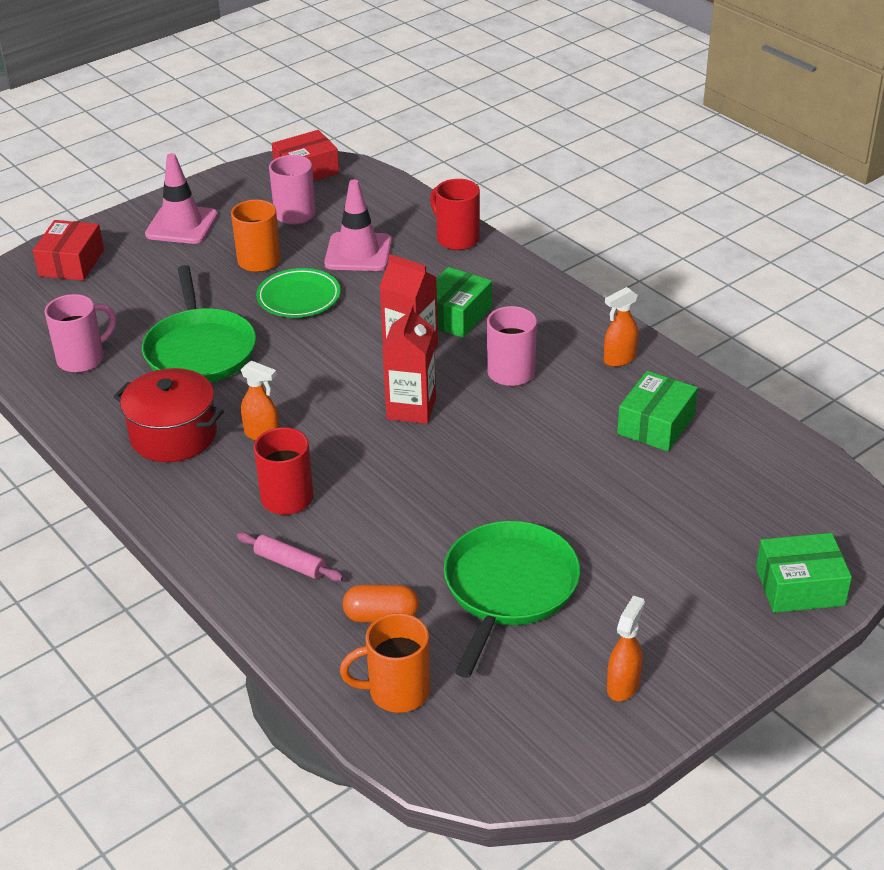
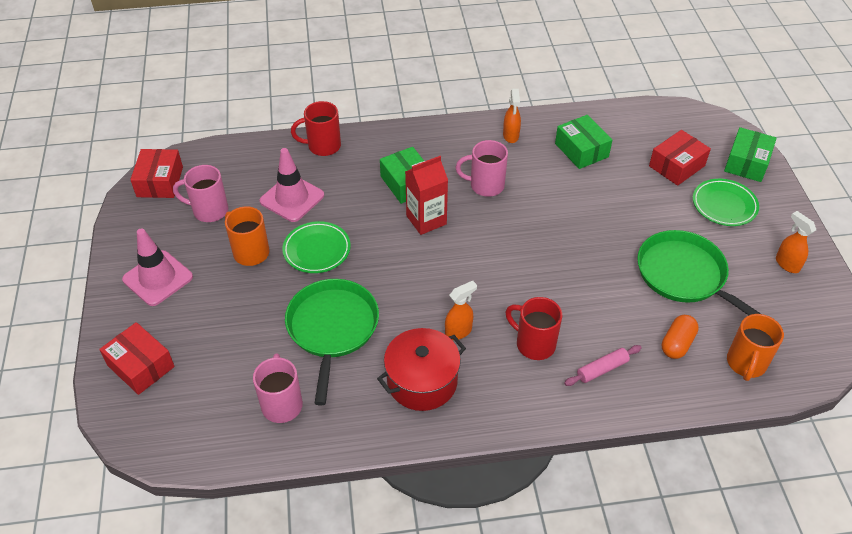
camera: 60 degrees left, 10 degrees up
green pan [142,265,256,383] -> green pan turned 105 degrees counterclockwise [285,279,379,405]
red carton [382,304,436,424] -> none
none -> red box [649,130,711,186]
none -> green plate [693,179,759,226]

